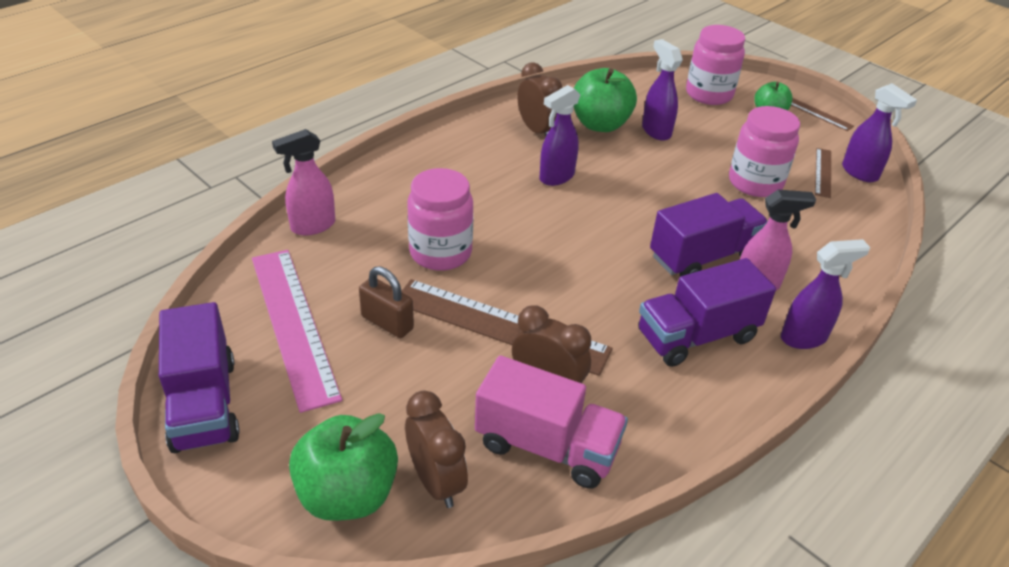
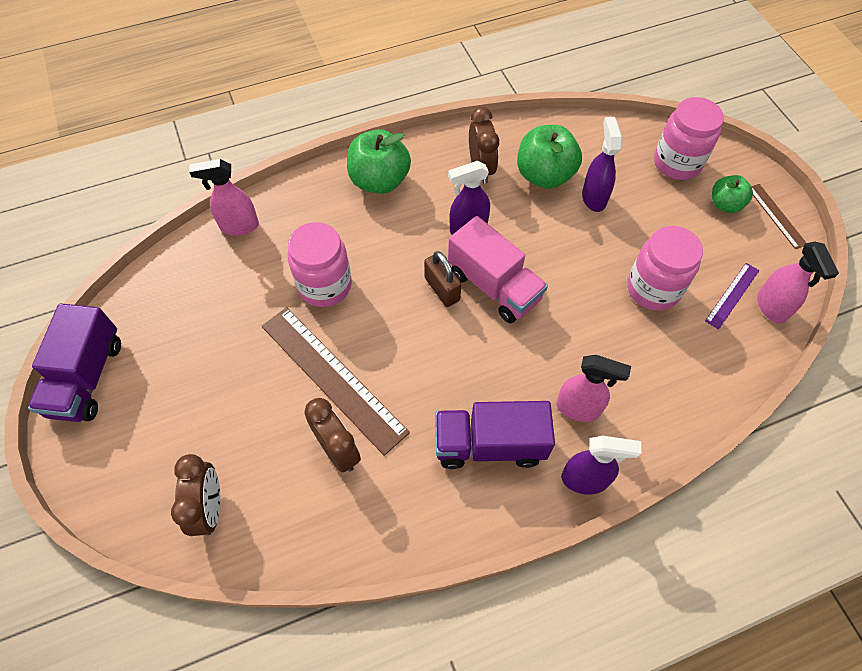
camera: 25 degrees right, 20 degrees up
pink ruler [252,250,342,413] -> none
green apple [289,413,398,521] -> green apple moved to [347,129,411,194]
brown padlock [359,266,414,338] -> brown padlock moved to [424,251,461,307]
pink truck [475,355,628,488] -> pink truck moved to [448,216,548,323]
purple truck [650,193,768,277] -> none
brown ruler [815,148,831,198] -> purple ruler [705,263,759,329]
purple spray bottle [842,83,917,182] -> pink spray bottle [757,242,839,324]

